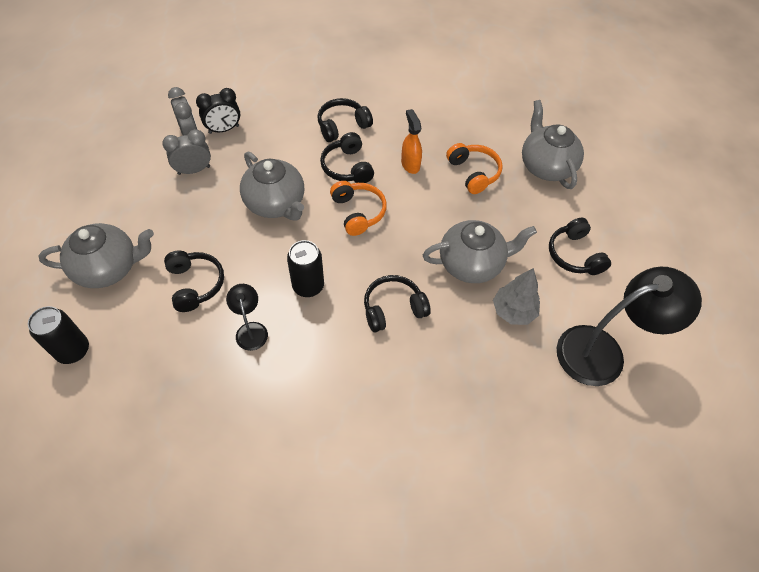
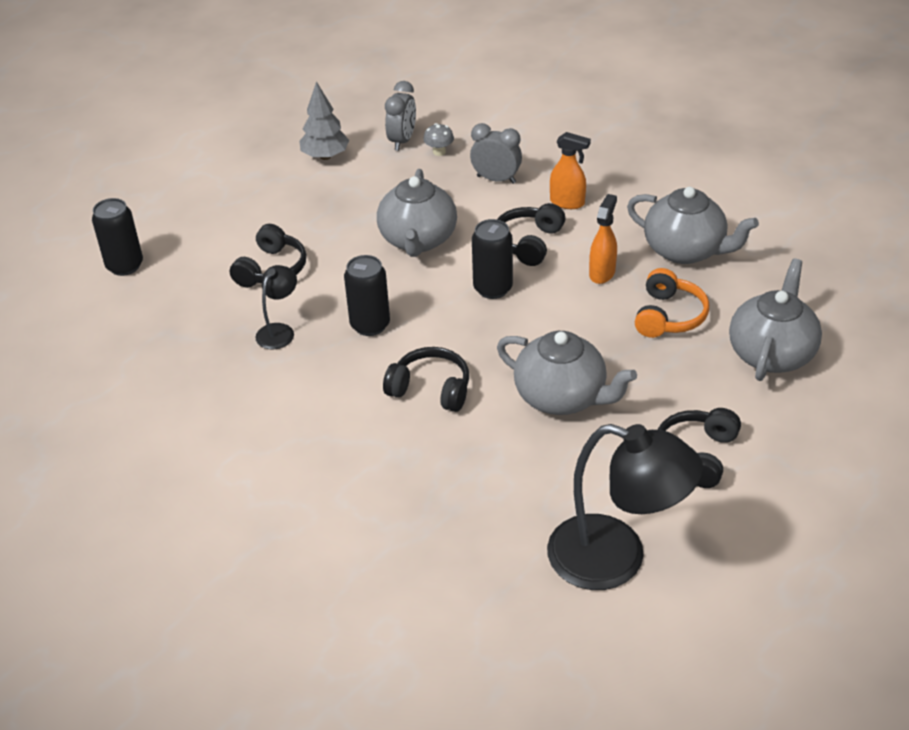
camera: 45 degrees right, 15 degrees down
grey teapot [38,223,154,288] -> grey teapot moved to [627,187,759,264]
grey clock [162,129,211,175] -> grey clock moved to [470,123,522,184]
black clock [196,88,240,134] -> grey mushroom [423,123,454,156]
black headphones [317,98,373,142] -> orange spray bottle [550,132,591,209]
orange headphones [330,181,387,236] -> black can [472,219,513,299]
grey tree [493,268,540,325] -> grey tree moved to [299,81,349,160]

